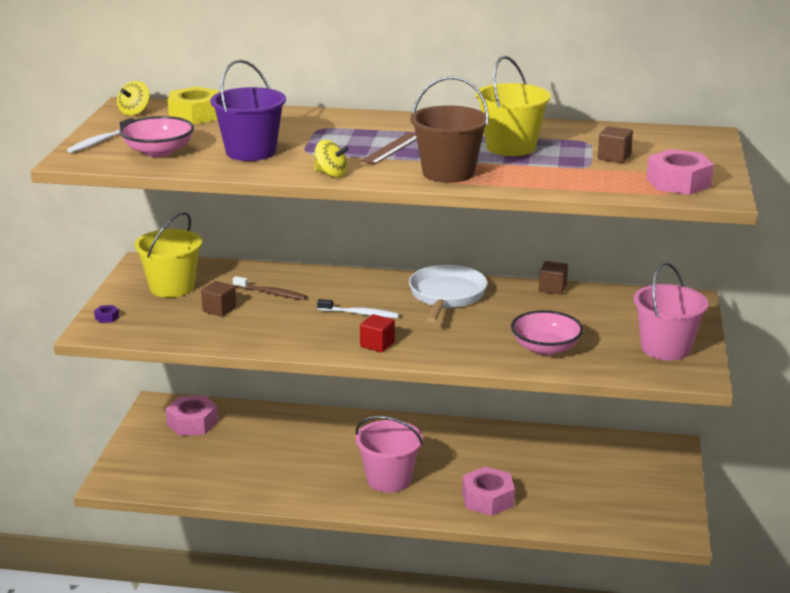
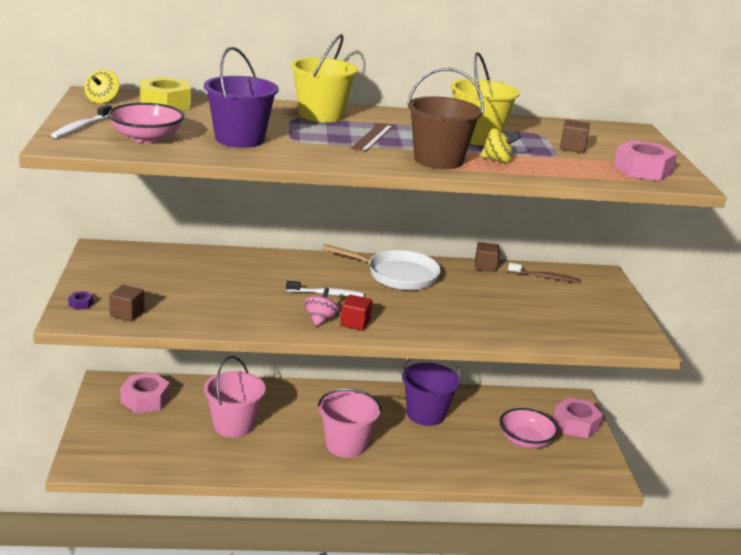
camera: 15 degrees left, 0 degrees up
yellow bucket [134,212,202,297] -> yellow bucket moved to [291,34,358,122]
brown cube [201,281,236,317] -> brown cube moved to [109,285,145,322]
brown toothbrush [233,276,307,300] -> brown toothbrush moved to [508,263,580,283]
yellow spinning top [314,140,349,178] -> yellow spinning top moved to [480,128,521,163]
white pan [409,265,488,323] -> white pan turned 105 degrees clockwise [322,244,441,290]
pink nut [462,466,515,516] -> pink nut moved to [553,397,603,438]
pink bowl [511,310,583,355] -> pink bowl moved to [499,408,558,449]
pink bucket [634,262,708,361] -> pink bucket moved to [204,356,266,438]
none -> pink spinning top [304,288,339,326]
none -> purple bucket [401,359,461,426]

